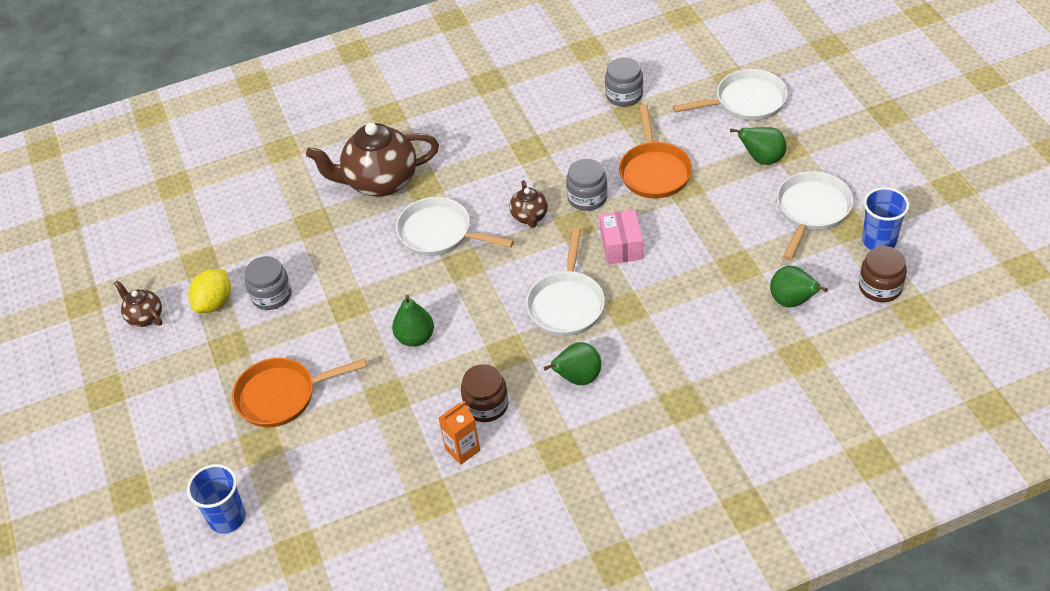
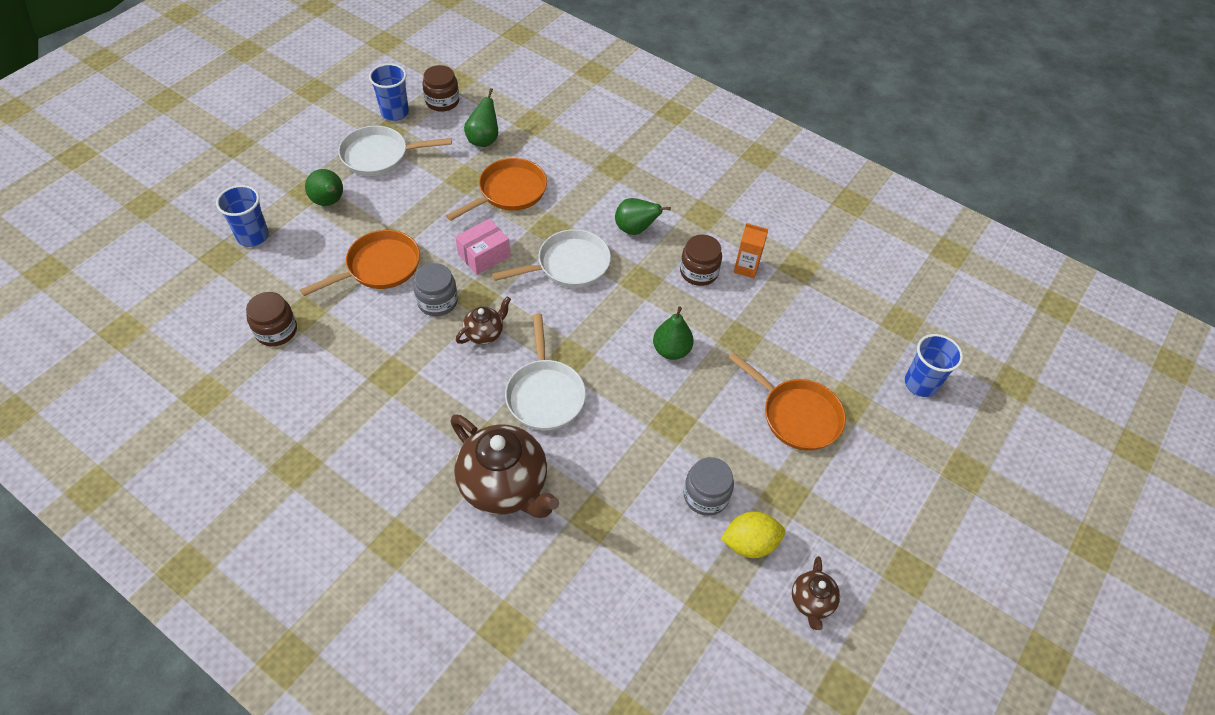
camera: 130 degrees left, 5 degrees up
grey jar [605,57,643,107] -> brown jar [246,292,297,346]
white pan [673,69,788,121] -> blue cup [216,185,269,247]
none -> orange pan [446,158,547,221]

